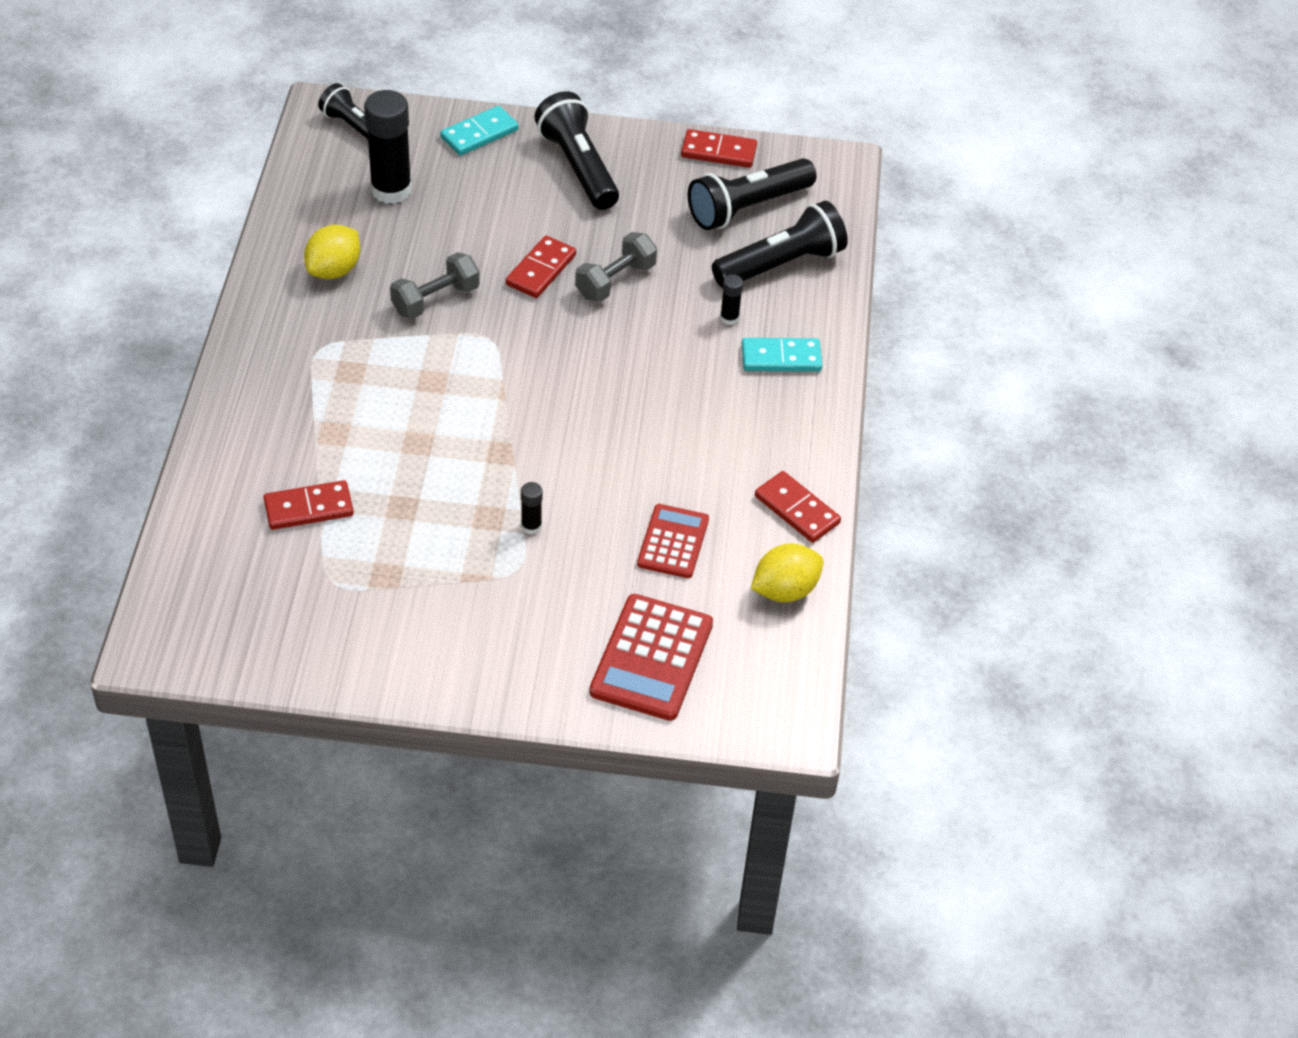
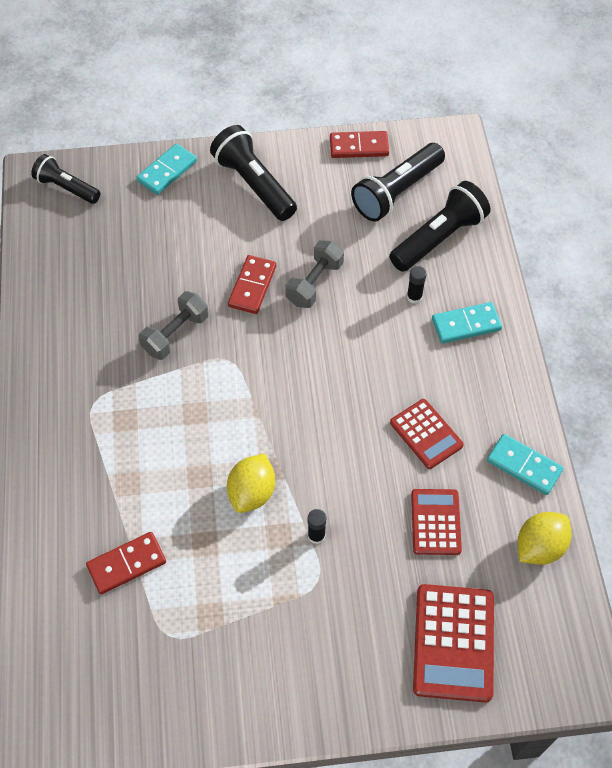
camera: 10 degrees left, 10 degrees up
yellow lemon [304,225,360,279] -> yellow lemon moved to [227,454,275,513]
black glue stick [364,90,412,204] -> none
red domino [755,471,841,543] -> turquoise domino [487,434,563,495]
none -> red calculator [390,399,464,469]

